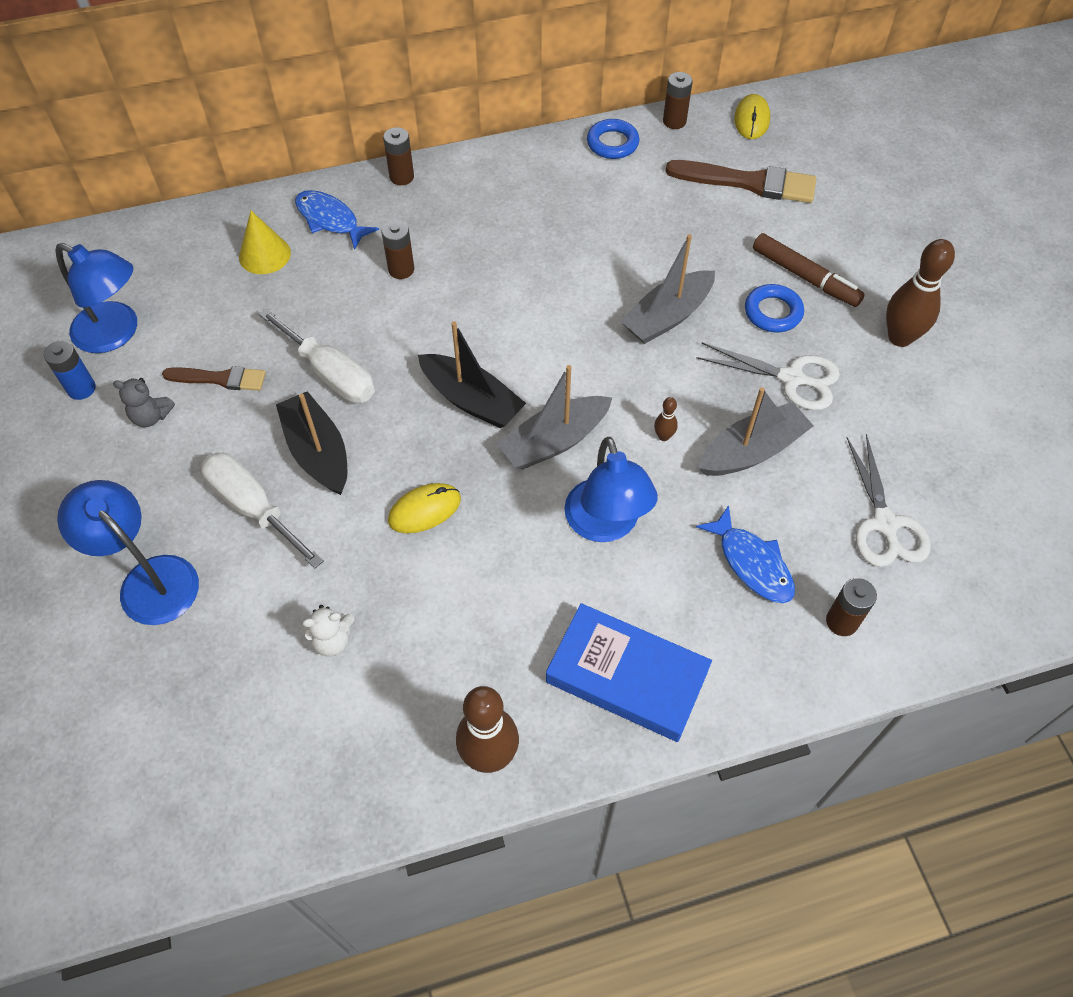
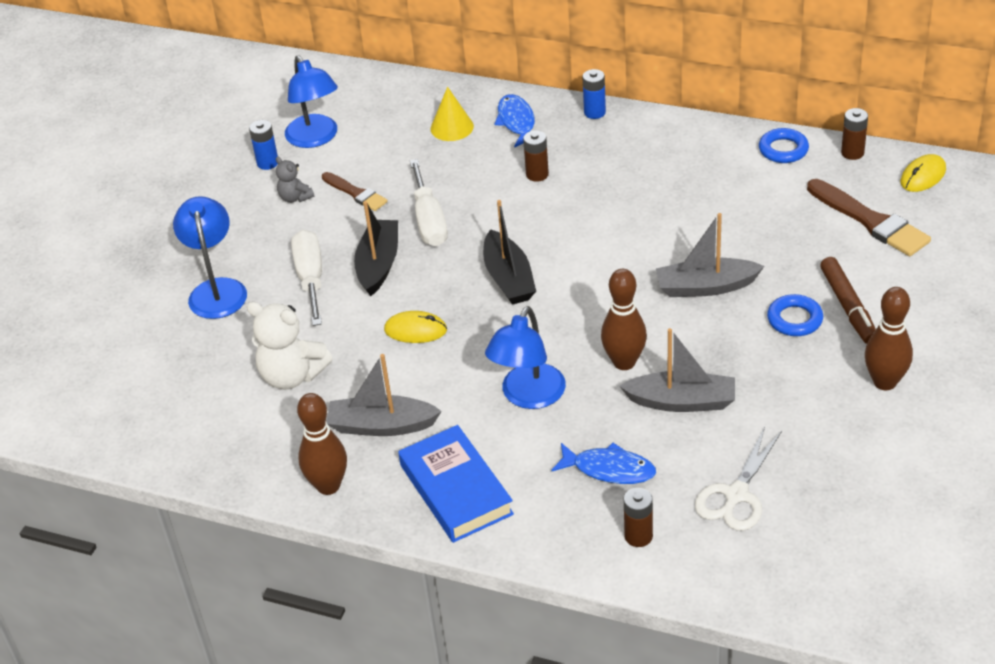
camera: 40 degrees right, 15 degrees down
white teddy bear [300,605,354,657] -> white teddy bear [247,302,333,389], size x1.87
brown battery [383,127,414,185] -> blue battery [583,69,606,119]
grey boat [497,365,612,470] -> grey boat moved to [327,354,442,436]
brown bowling pin [654,397,678,441] -> brown bowling pin [601,269,647,370], size x2.23
white scissors [696,343,840,410] -> none
blue fish [696,505,795,603] -> blue fish turned 75 degrees counterclockwise [551,443,656,484]

